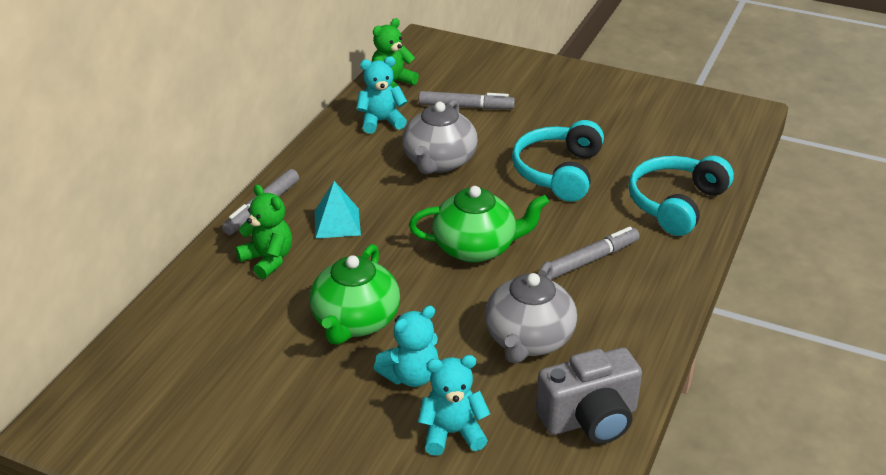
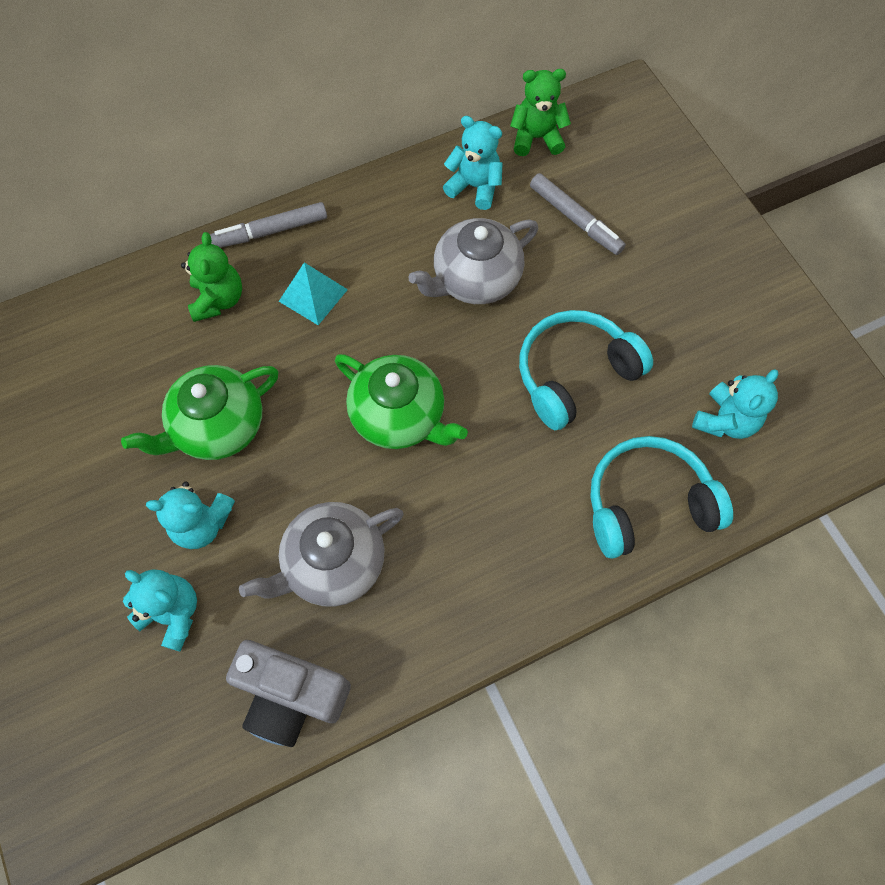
camera: 40 degrees right, 30 degrees up
grey marker [550,227,640,280] -> none
none -> turquoise teddy bear [692,369,778,439]

